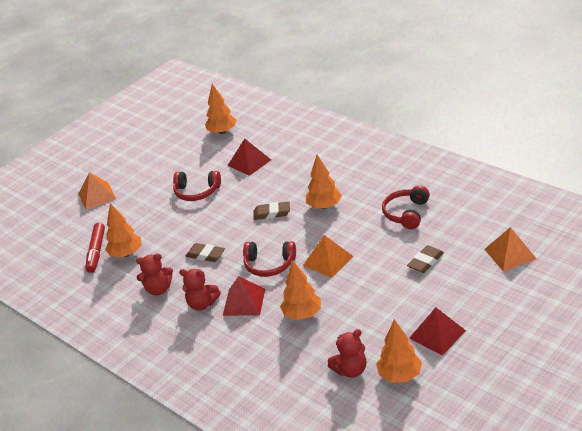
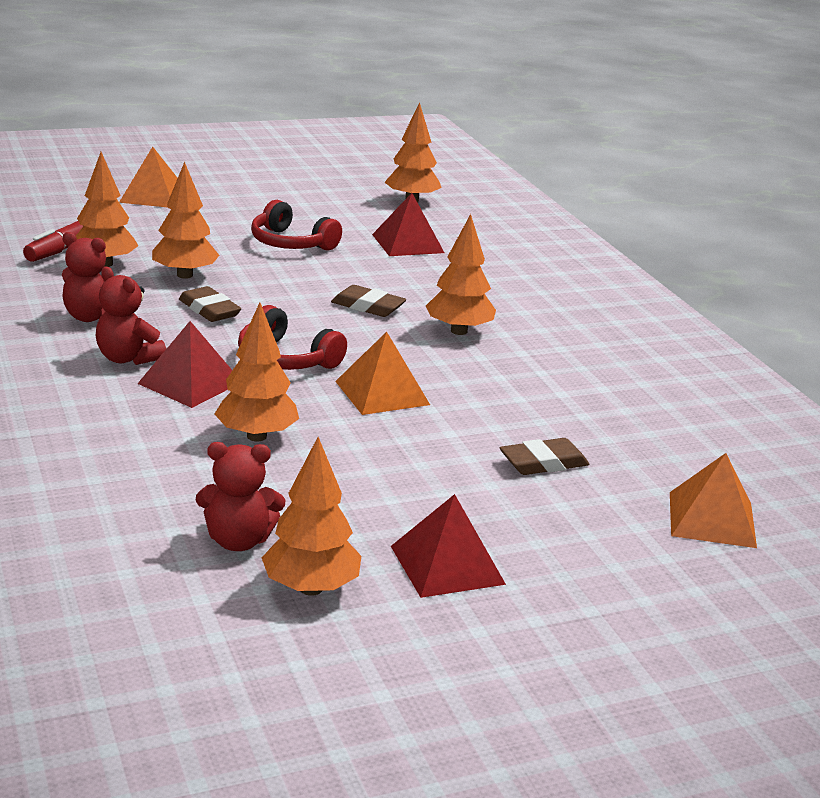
camera: 20 degrees right, 10 degrees down
red headphones [382,185,430,229] -> none
none -> orange tree [152,162,220,279]

